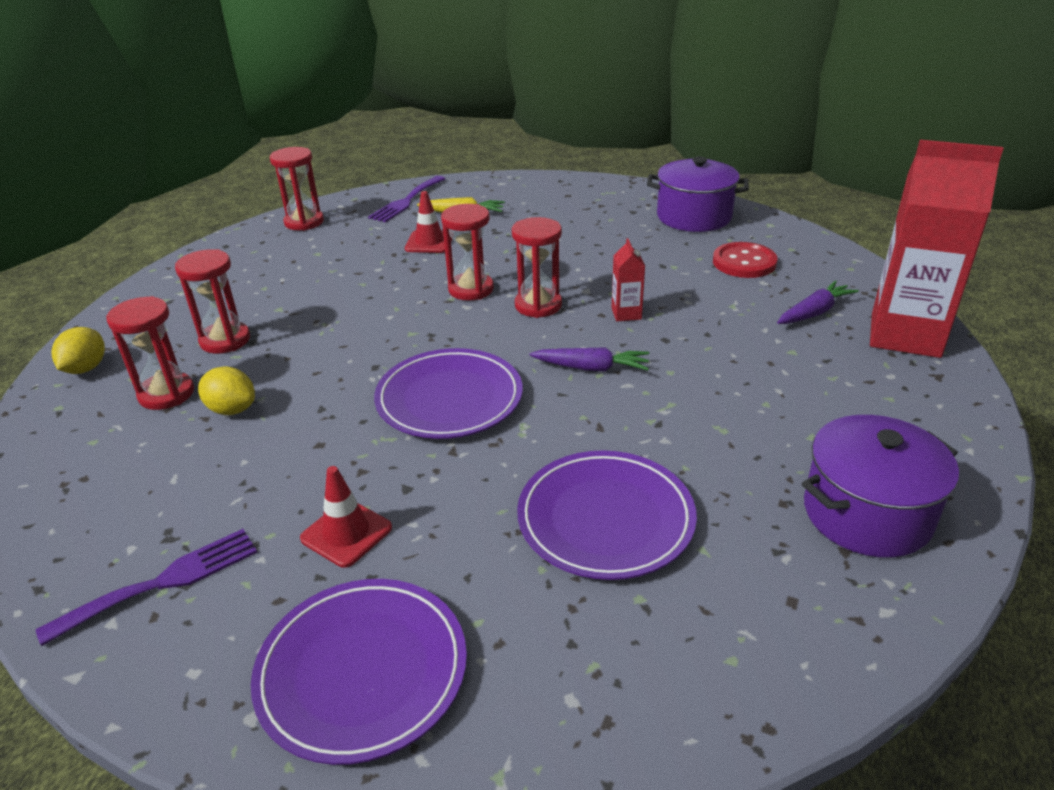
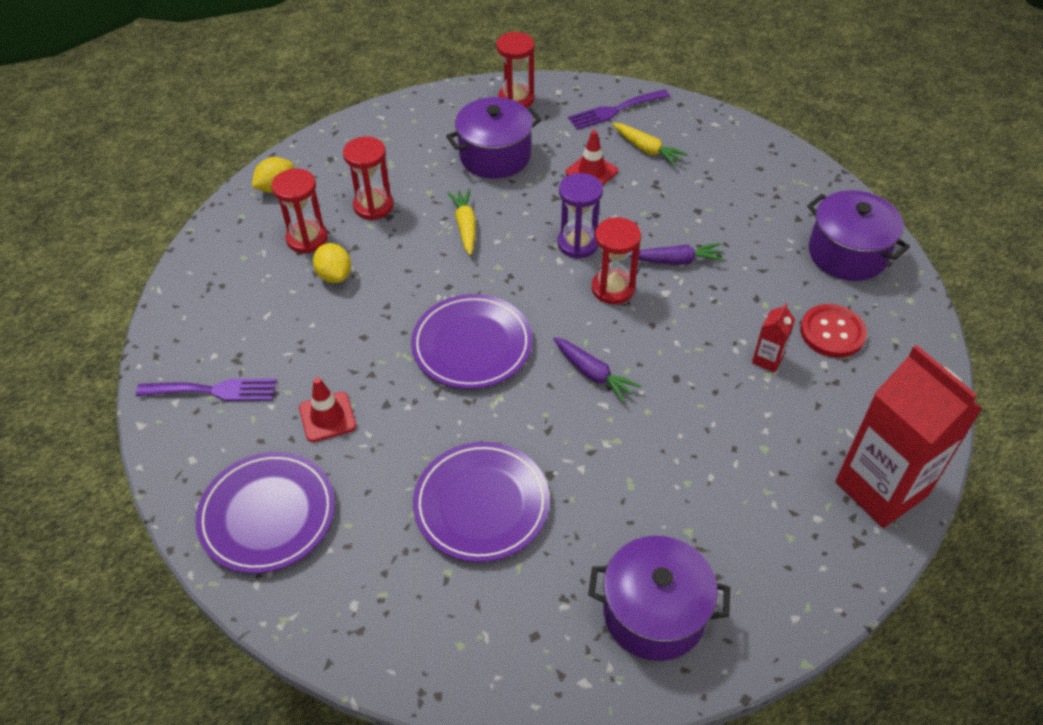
camera: 35 degrees right, 15 degrees up
red hourglass [441,204,494,301] -> purple hourglass [557,173,603,258]
red carton [612,238,645,321] -> red carton moved to [752,303,795,372]
purple carrot [777,280,859,324] -> purple carrot moved to [628,243,725,265]
none -> purple pot [446,97,541,179]
none -> yellow carrot [447,189,476,255]

